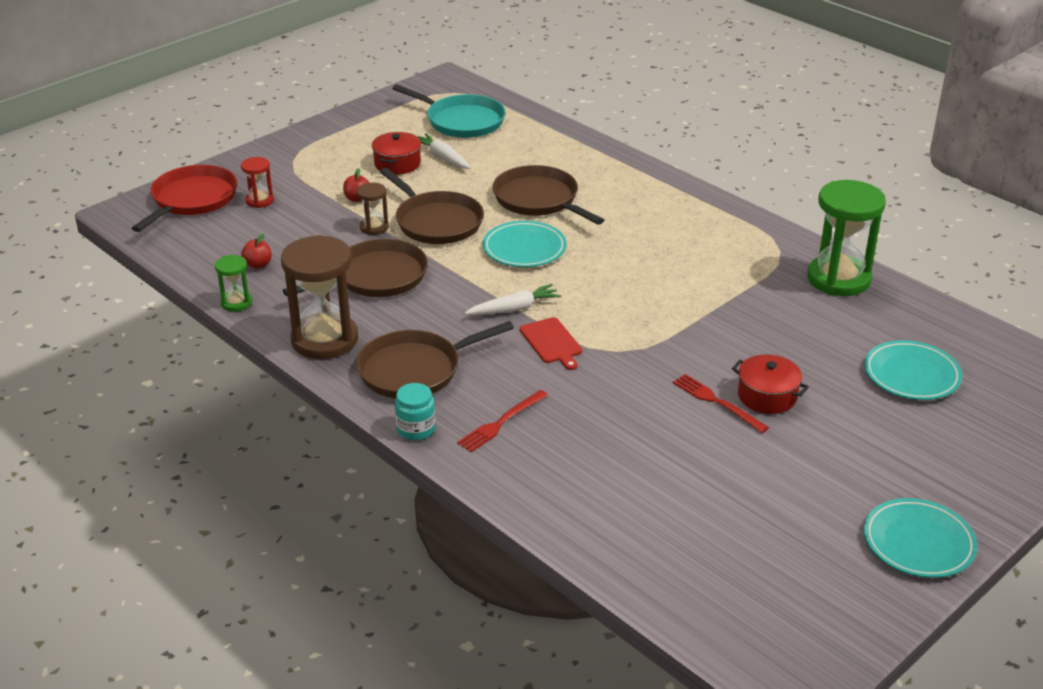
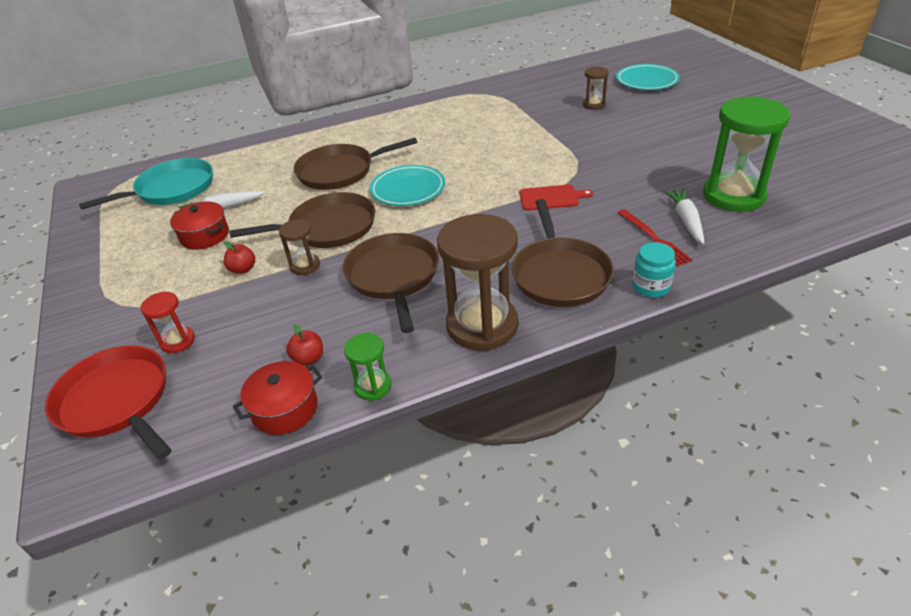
camera: 65 degrees left, 5 degrees up
white carrot [465,284,561,315] -> white carrot moved to [663,188,704,244]
red fork [673,374,769,433] -> none
red pot [732,354,809,414] -> red pot moved to [233,361,322,435]
green hourglass [807,180,886,296] -> green hourglass moved to [703,96,790,212]
turquoise plate [864,498,977,578] -> none
none -> brown hourglass [583,67,609,110]

